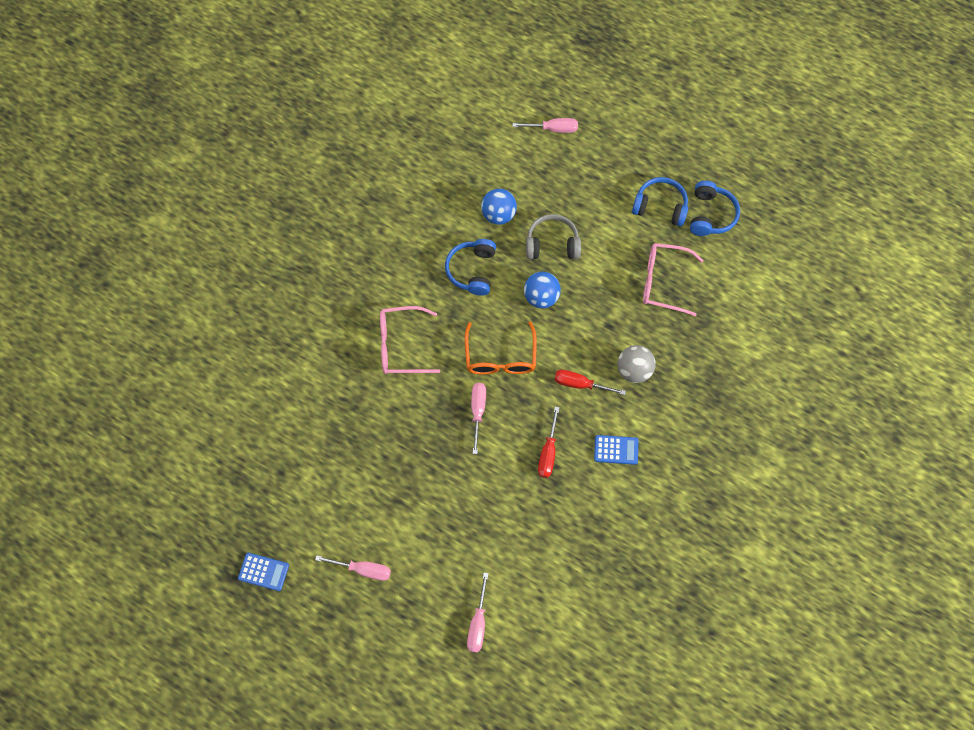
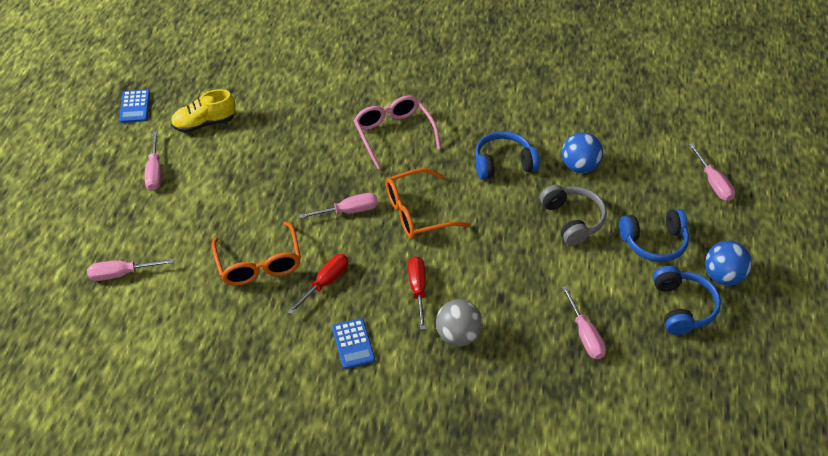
camera: 70 degrees right, 20 degrees down
blue ball [524,272,561,308] -> blue ball moved to [705,241,752,286]
red screwdriver [538,406,560,478] -> red screwdriver turned 135 degrees clockwise [287,254,348,315]
pink glasses [643,243,704,316] -> pink screwdriver [562,286,606,359]
blue headphones [690,181,740,236] -> blue headphones moved to [619,209,689,262]
none -> yellow shoe [171,89,236,133]
none -> orange glasses [211,222,301,286]

